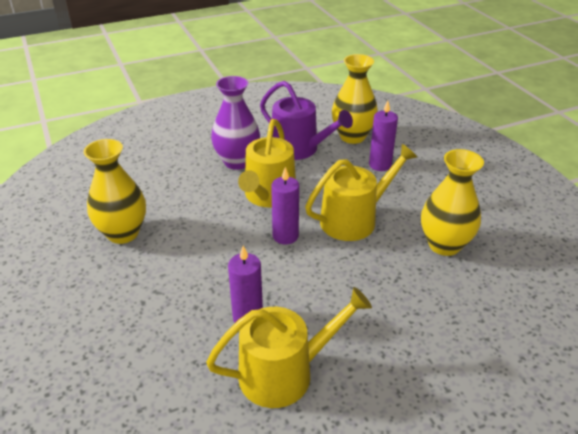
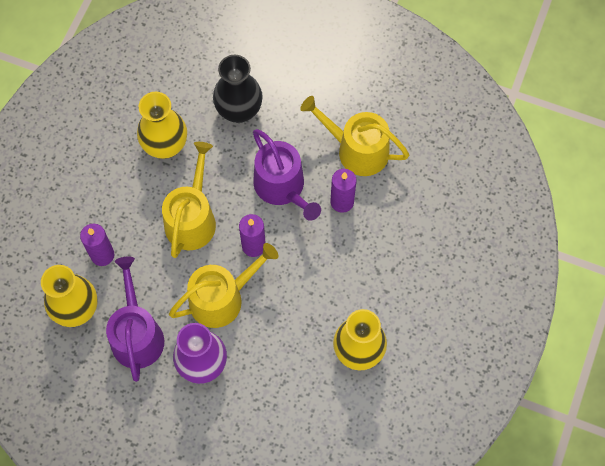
camera: 135 degrees left, 30 degrees up
yellow watering can [305,144,417,241] -> yellow watering can turned 90 degrees clockwise [162,142,216,258]
none -> black vase [213,55,263,123]
none -> purple watering can [253,129,321,221]

